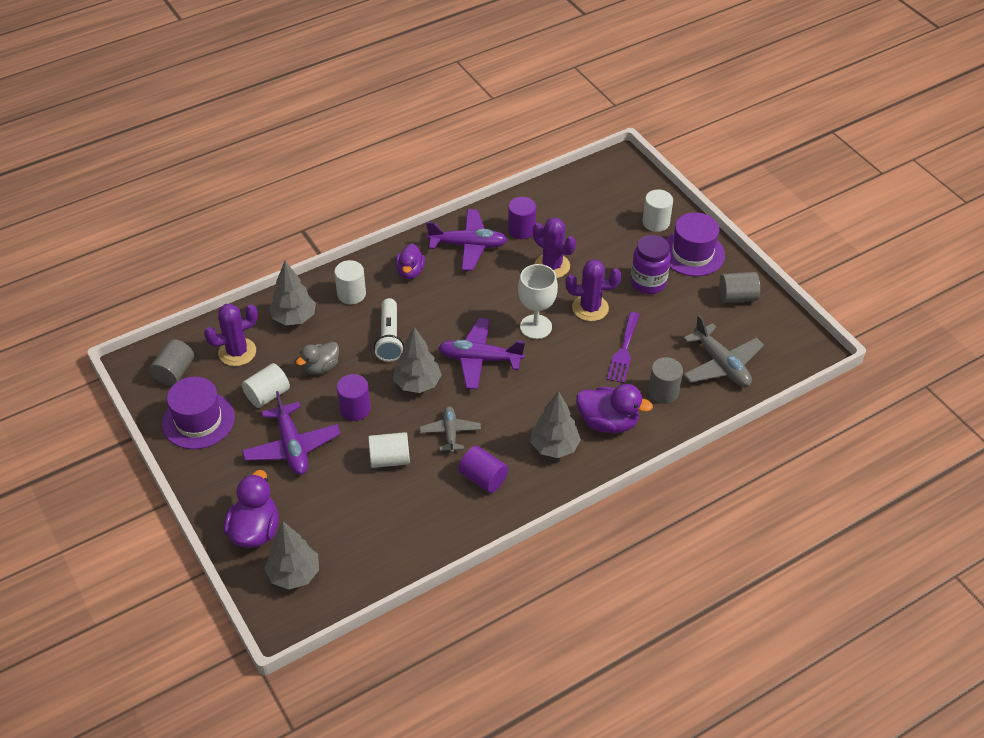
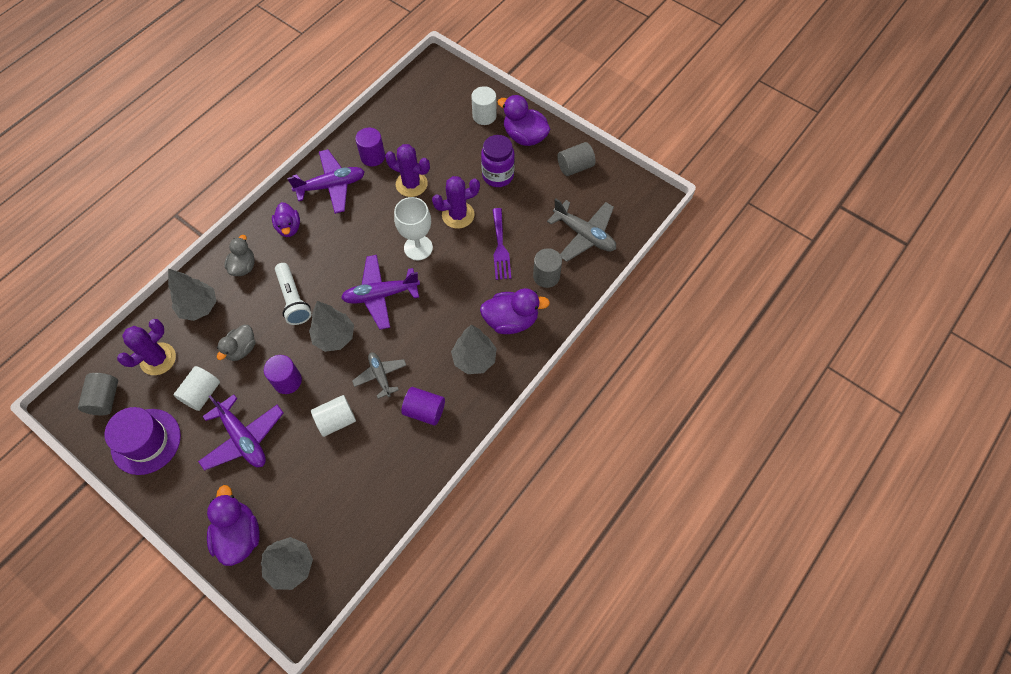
camera: 20 degrees left, 15 degrees up
white cylinder [334,260,366,304] -> grey duck [224,235,255,276]
purple hat [666,212,725,276] -> purple duck [498,95,551,146]

